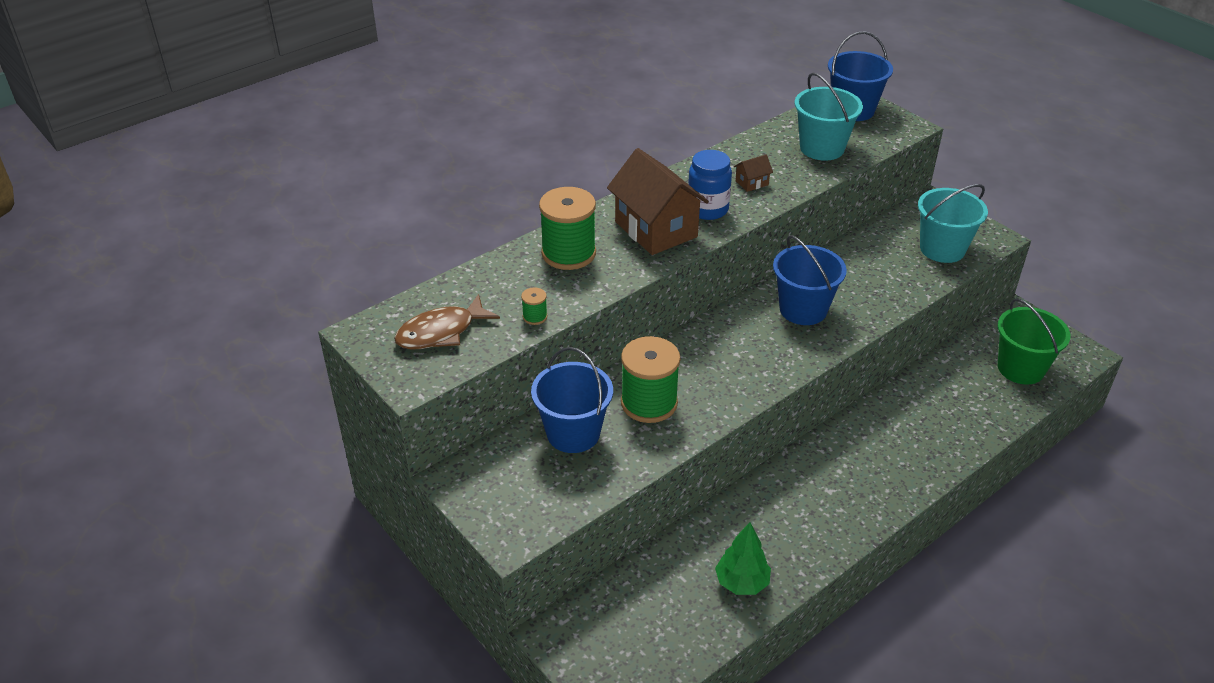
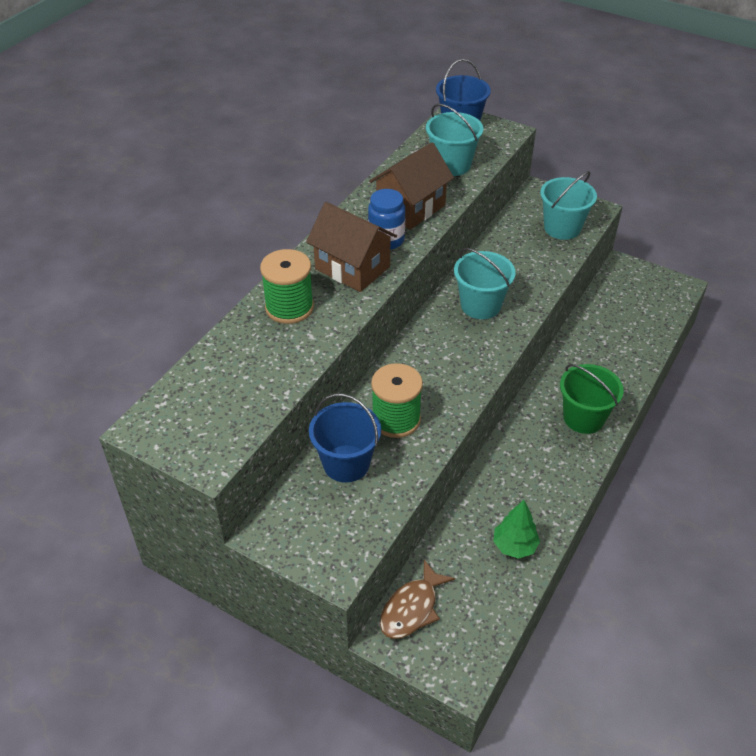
camera: 20 degrees left, 5 degrees up
brown fish [394,294,500,350] -> brown fish moved to [380,560,455,639]
green spool [521,288,548,325] -> none
brown house [734,154,773,192] -> brown house [369,142,454,230], size x2.44
blue bucket [773,235,847,325] -> turquoise bucket [454,248,516,319]
green bucket [998,298,1071,385] -> green bucket moved to [560,364,624,434]

